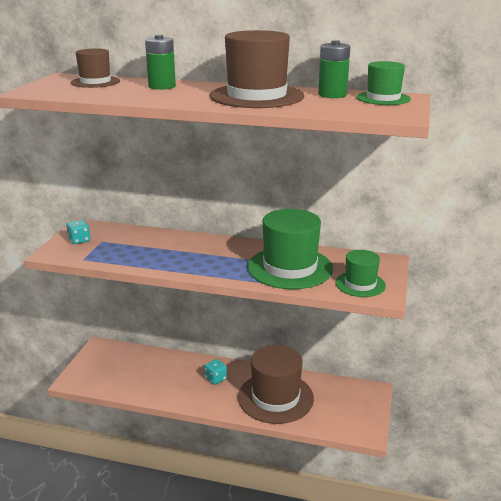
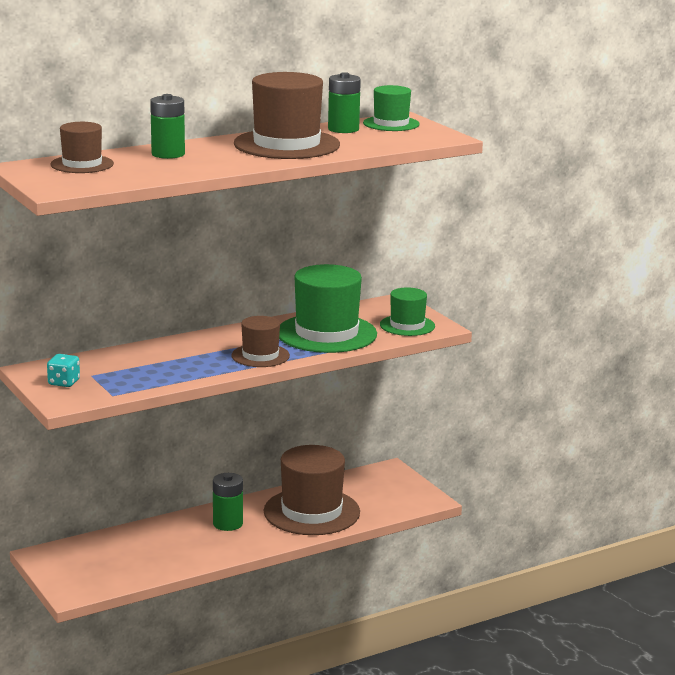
camera: 45 degrees left, 5 degrees down
turquoise dice [204,359,227,385] -> green battery [213,473,243,531]
none -> brown hat [231,316,290,367]

